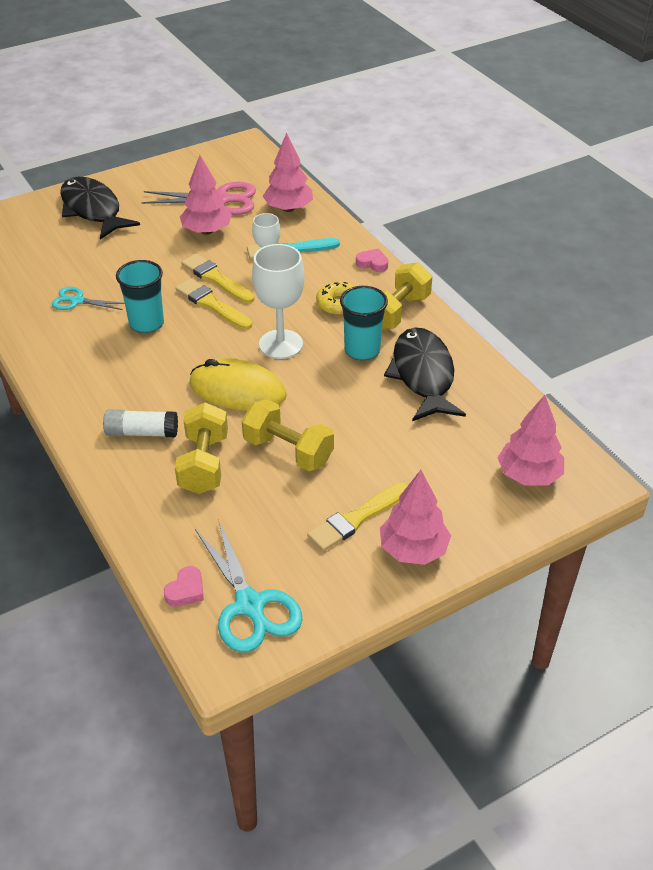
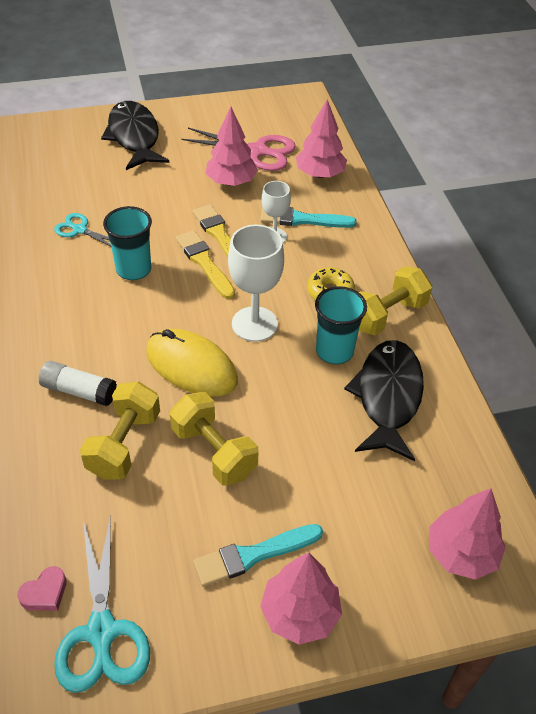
camera: 15 degrees right, 5 degrees up
yellow brush [307,482,408,551] -> turquoise brush [193,524,323,587]
pink heart [356,249,388,272] -> none

